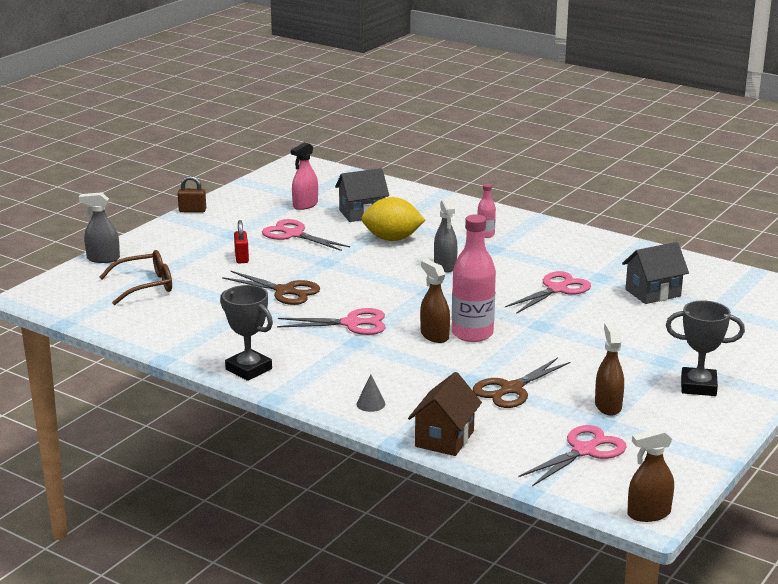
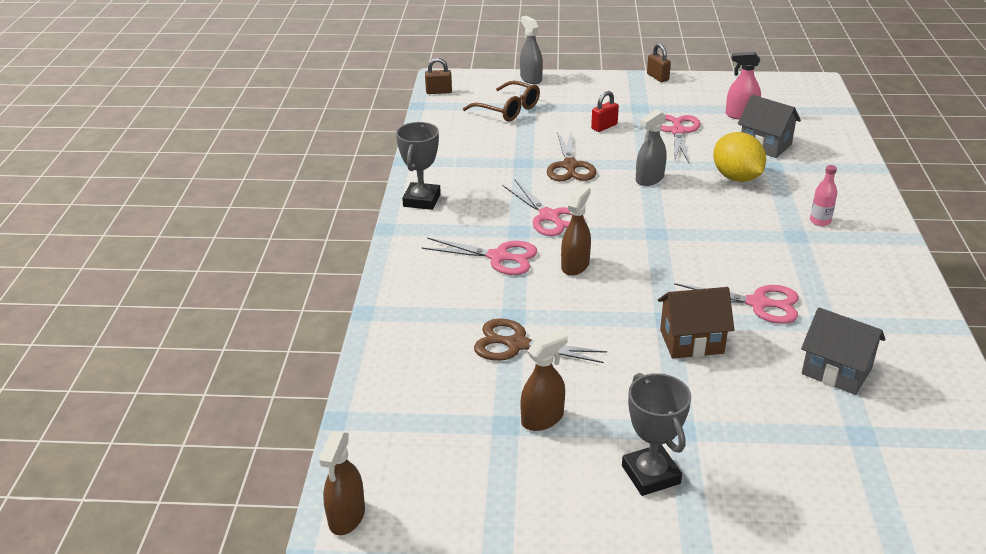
camera: 60 degrees right, 10 degrees up
grey cone [356,374,385,412] -> none
brown house [408,372,482,456] -> brown house moved to [658,287,734,359]
grey spray bottle [434,198,458,272] -> grey spray bottle moved to [636,110,667,186]
pink bottle [452,214,496,342] -> none
pink scissors [518,425,627,486] -> pink scissors moved to [421,237,537,275]
brown spray bottle [627,428,674,522] -> brown spray bottle turned 120 degrees counterclockwise [319,431,365,535]
none -> brown padlock [425,58,452,94]

